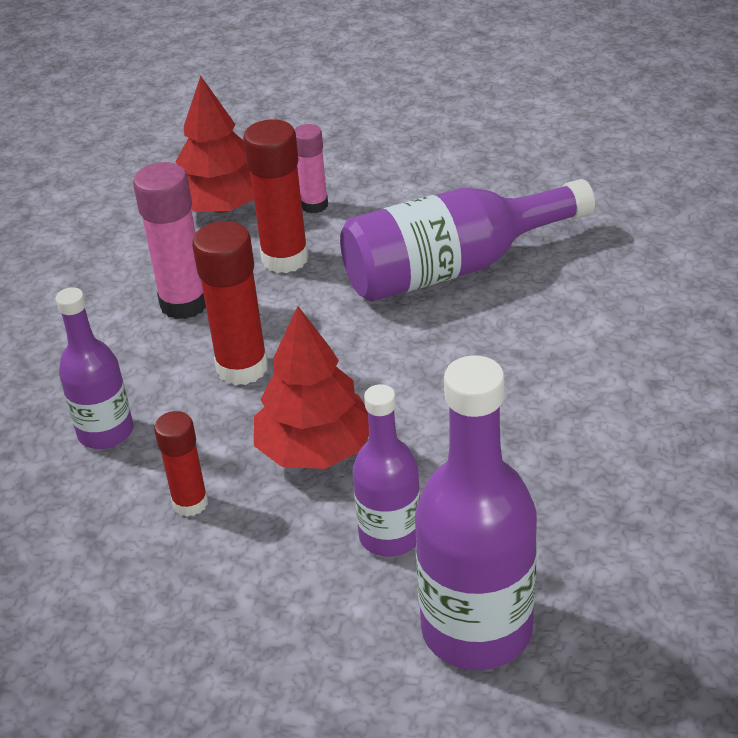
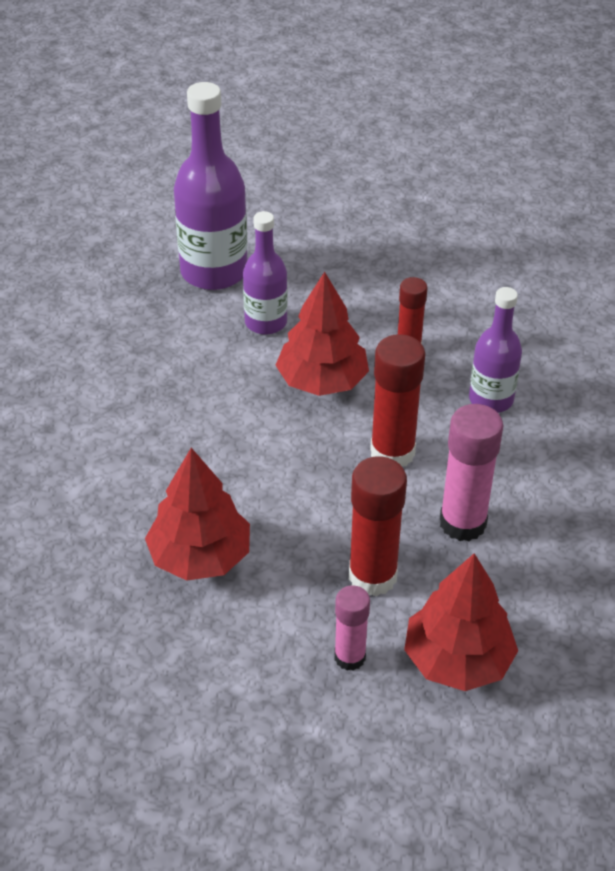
camera: 175 degrees right, 5 degrees up
purple bottle [340,179,595,302] -> red tree [145,448,250,581]

